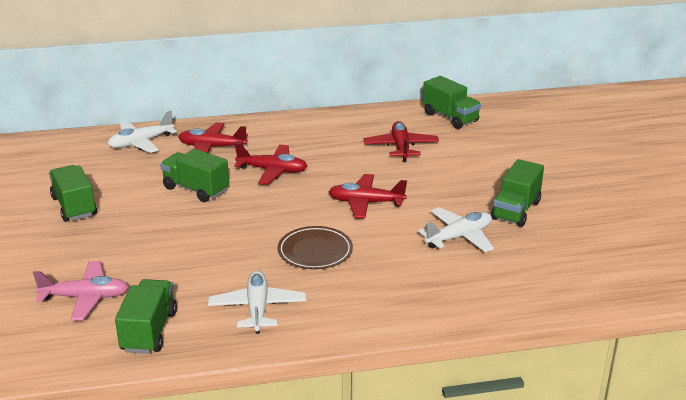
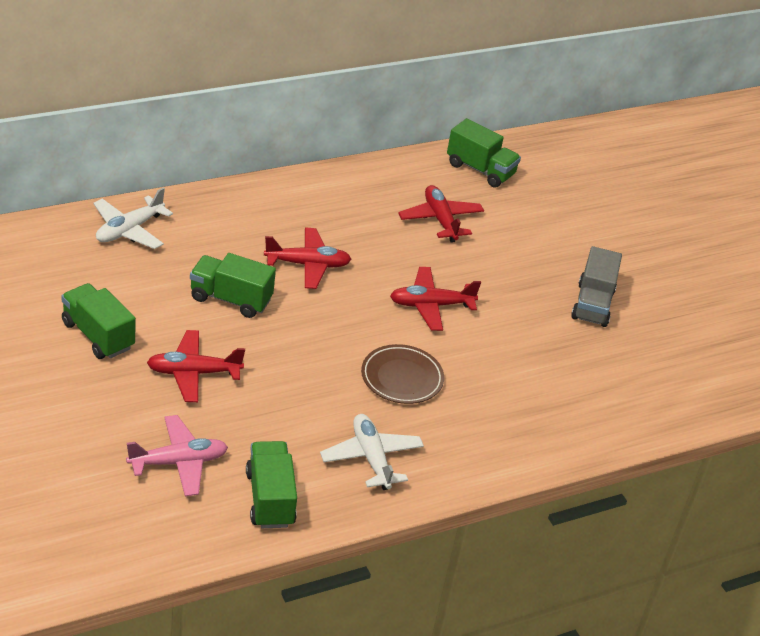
camera: 20 degrees left, 10 degrees up
red plane [178,123,248,153] -> red plane moved to [147,330,245,402]
white plane [418,207,494,252] -> none
green truck [491,159,544,227] -> grey truck [571,246,622,327]

